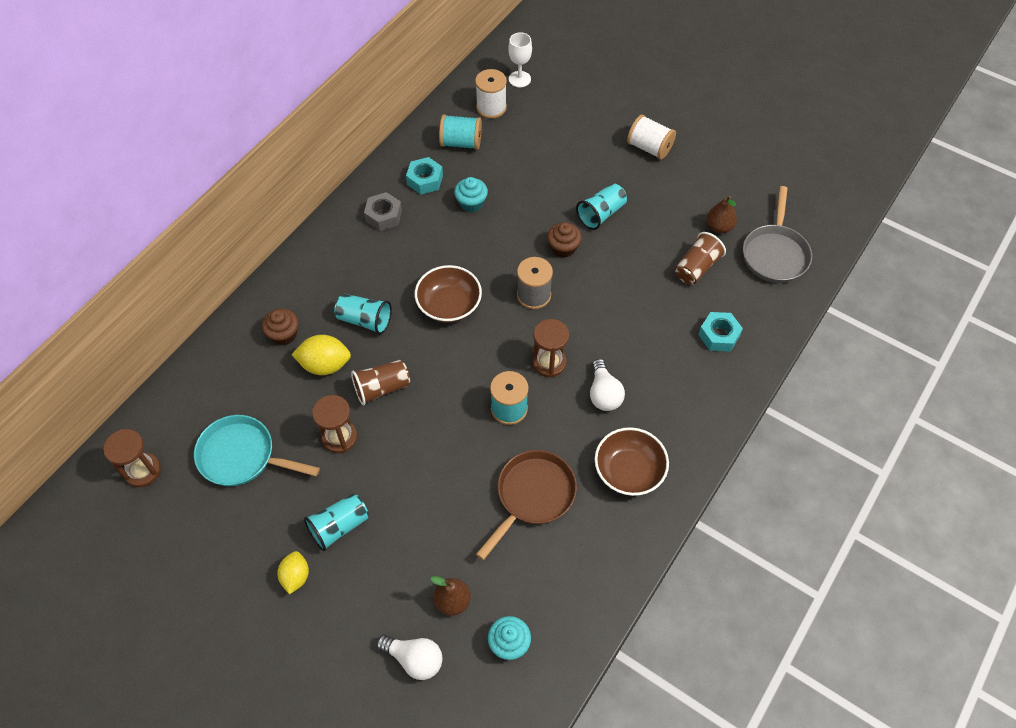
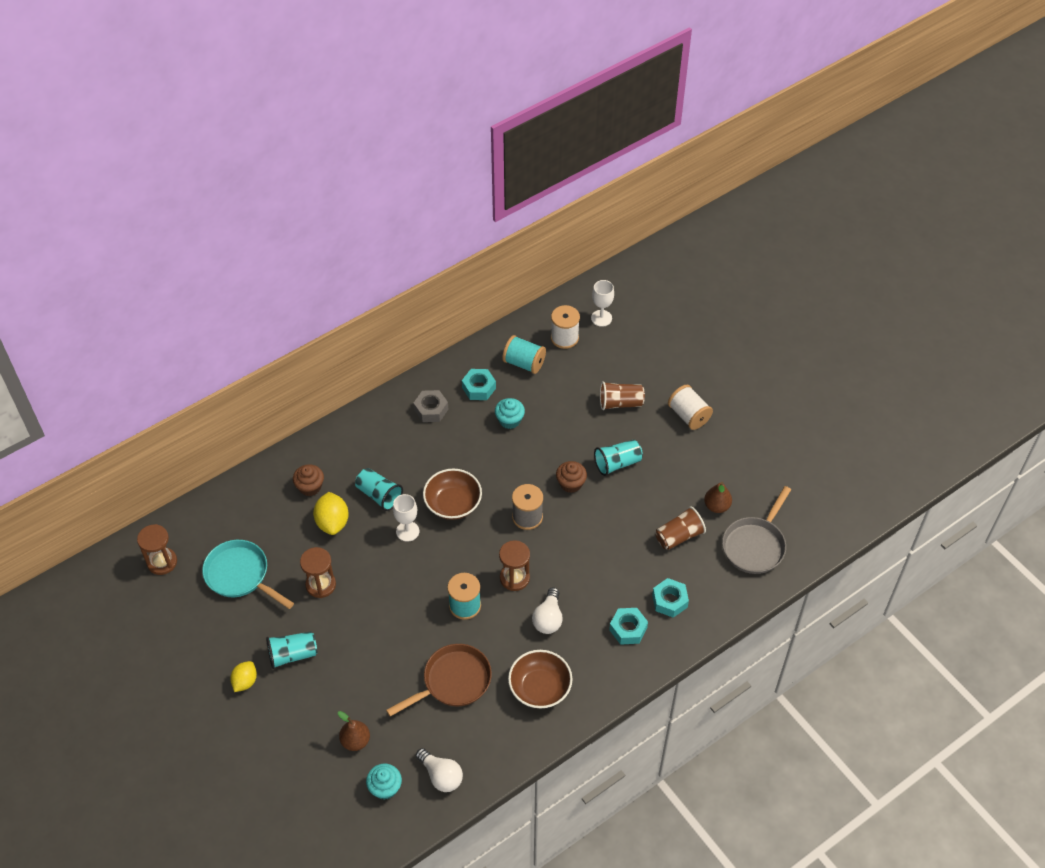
camera: 20 degrees right, 5 degrees down
yellow lemon [292,335,351,375] -> yellow lemon turned 60 degrees clockwise [313,492,349,535]
brown cup [351,360,410,406] -> brown cup moved to [600,381,645,410]
white light bulb [376,635,443,680] -> white light bulb moved to [416,748,463,792]
none -> white goblet [393,494,419,542]
none -> turquoise nut [609,608,648,645]

